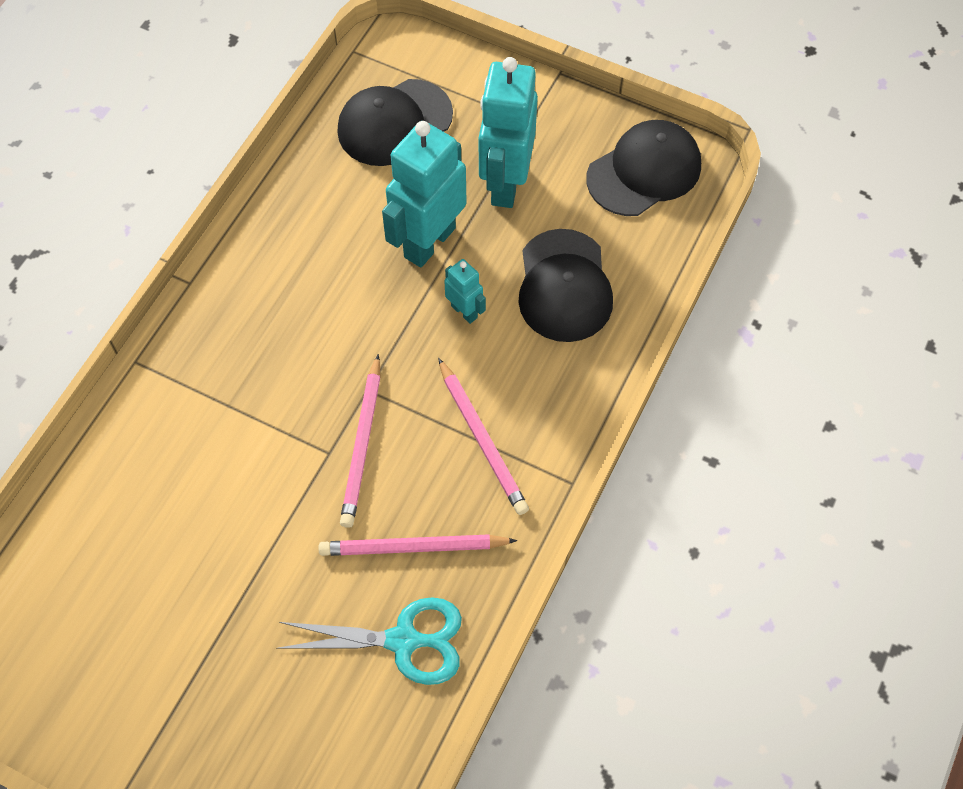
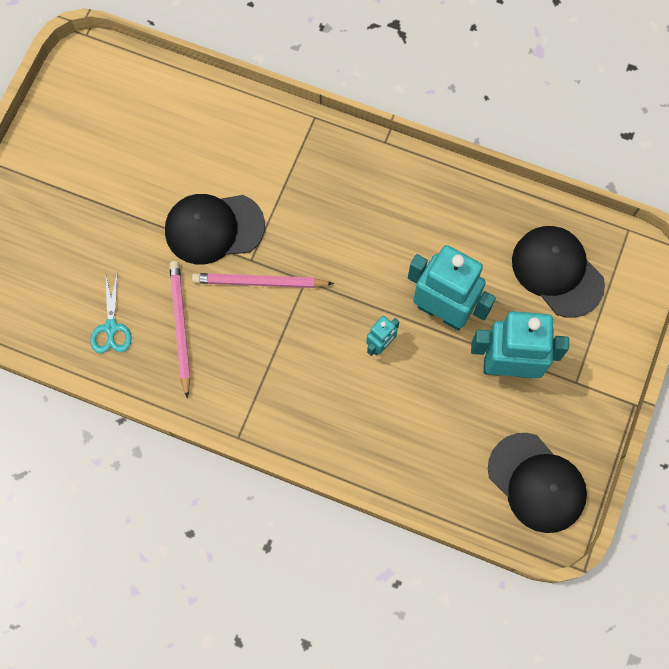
camera: 85 degrees right, 10 degrees up
turquoise scissors [277,597,462,685] -> turquoise scissors [90,275,132,353], size x0.66
pink pencil [438,358,529,515] -> none
black cap [518,229,613,342] -> black cap moved to [165,194,265,265]

